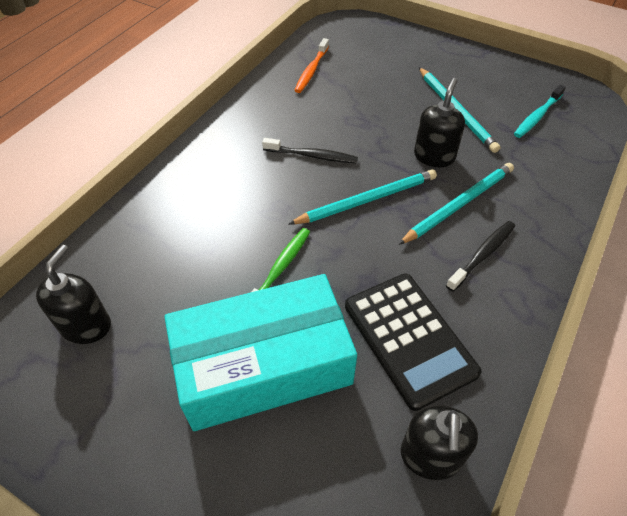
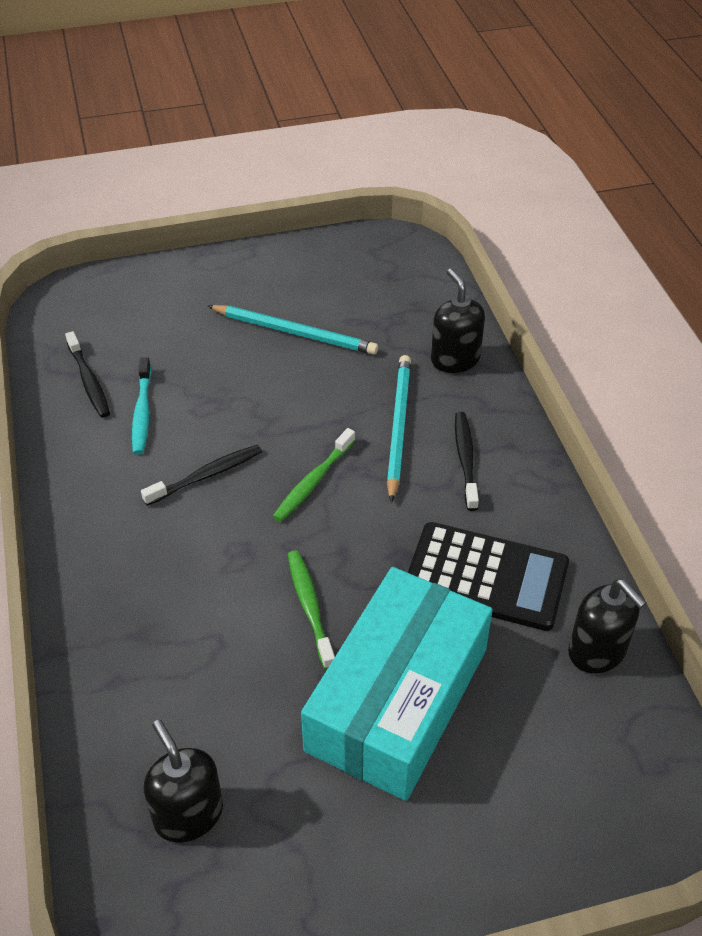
camera: 45 degrees left, 5 degrees down
turquoise pencil [289,169,437,224] -> green toothbrush [272,428,356,522]
orange toothbrush [294,38,329,93] -> black toothbrush [65,331,110,418]
black soap dispenser [414,78,465,167] -> black soap dispenser moved to [431,269,485,373]
turquoise toothbrush [514,85,566,138] -> turquoise toothbrush moved to [132,357,151,455]

